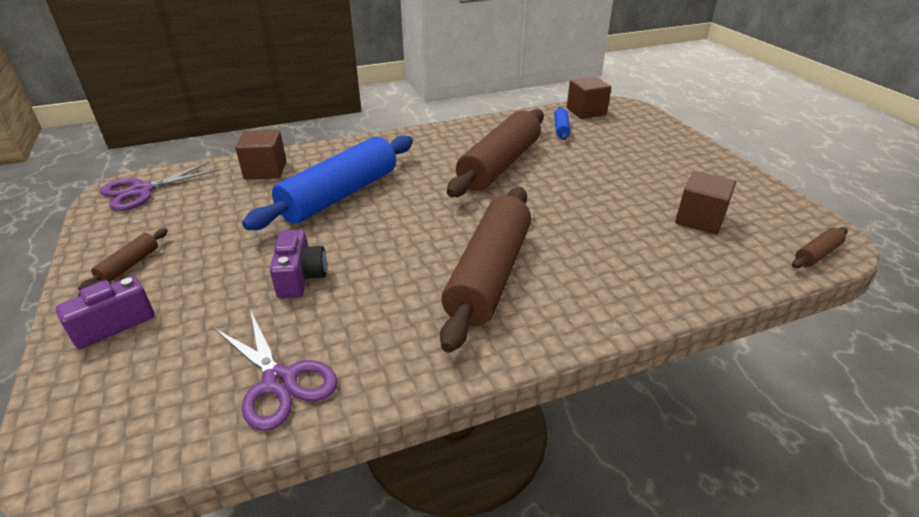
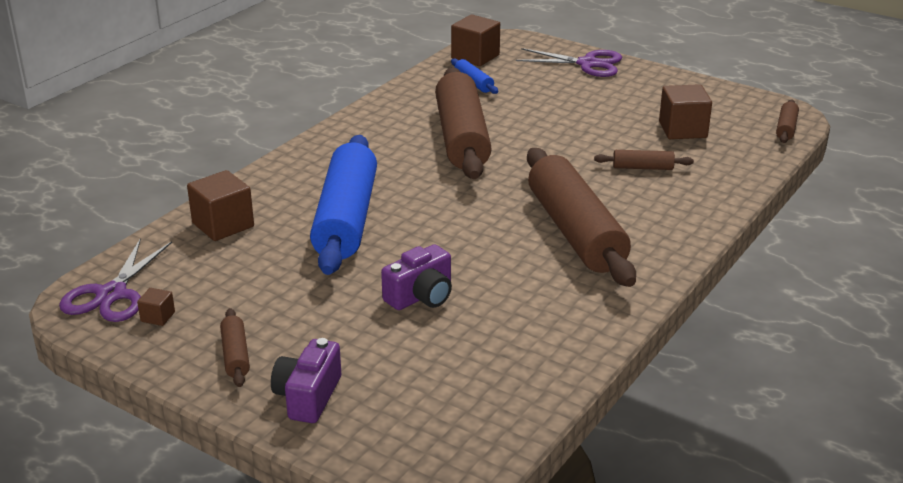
camera: 35 degrees left, 5 degrees down
purple scissors [215,312,338,431] -> purple scissors moved to [516,48,622,77]
purple camera [270,229,327,298] -> purple camera turned 90 degrees clockwise [381,244,452,310]
none -> brown cube [137,288,175,326]
none -> brown rolling pin [594,150,694,170]

